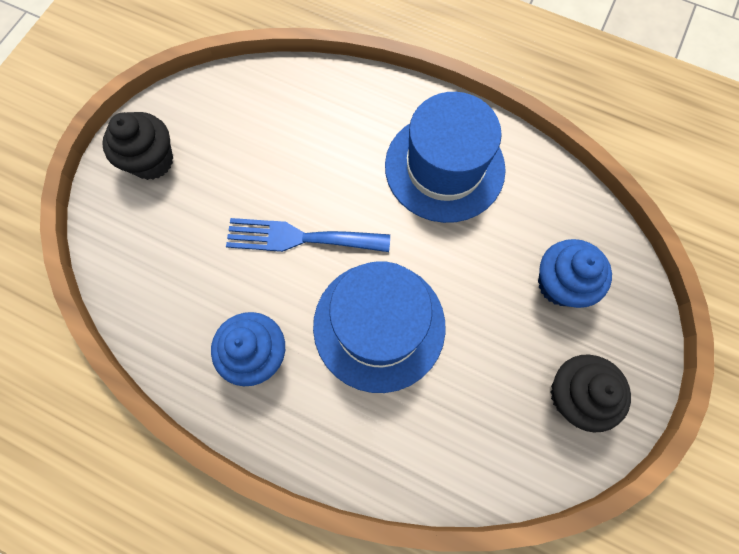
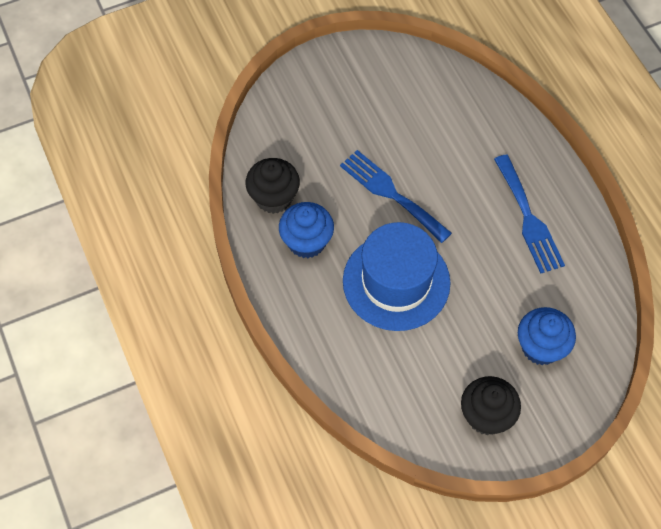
camera: 40 degrees right, 10 degrees down
black cupcake [102,112,173,180] -> black cupcake moved to [246,158,300,214]
blue hat [385,92,506,223] -> blue fork [494,154,565,274]

